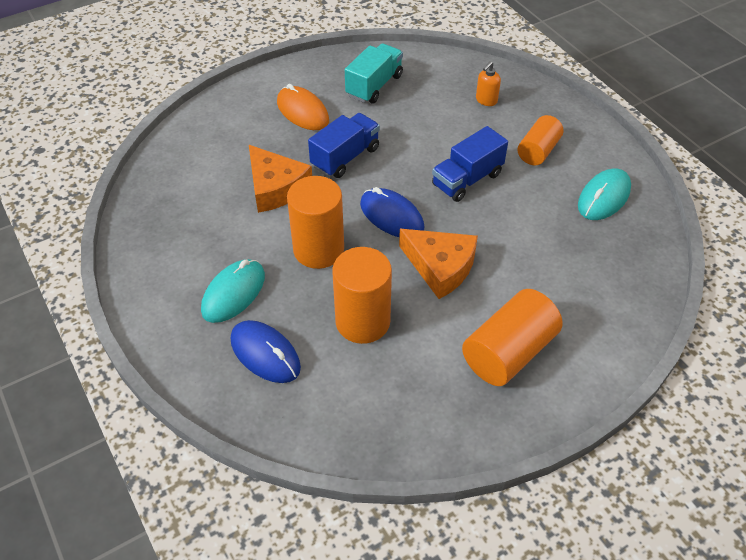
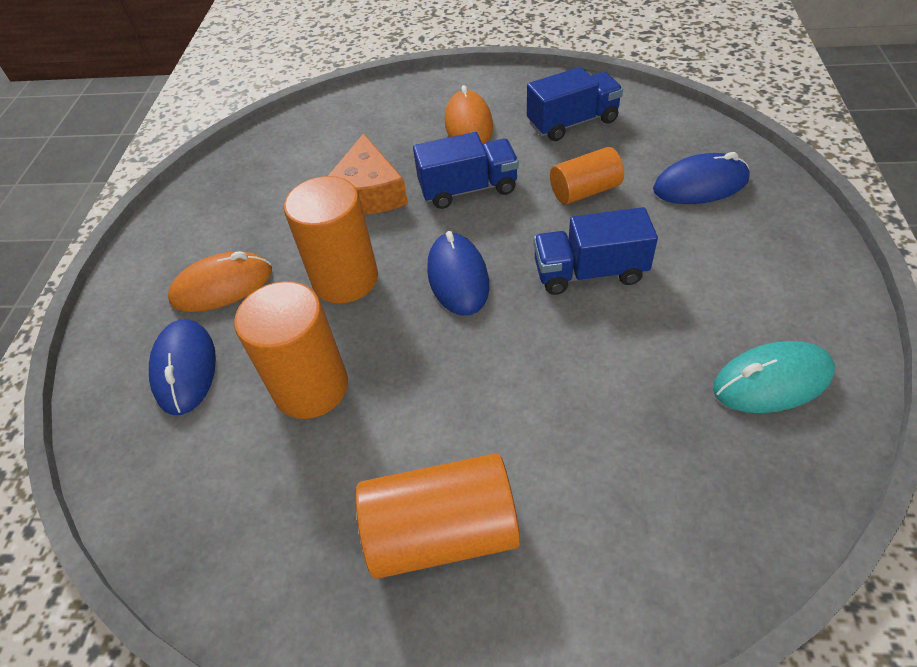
camera: 40 degrees right, 0 degrees up
turquoise mouse [201,259,265,323] -> orange mouse [168,251,272,312]
turquoise truck [345,43,403,103] -> blue truck [527,67,623,141]
orange cheese [399,229,478,299] -> none
orange soap dispenser [476,61,501,106] -> blue mouse [653,152,750,204]
orange cylinder [517,115,564,165] -> orange cylinder moved to [550,147,624,205]

